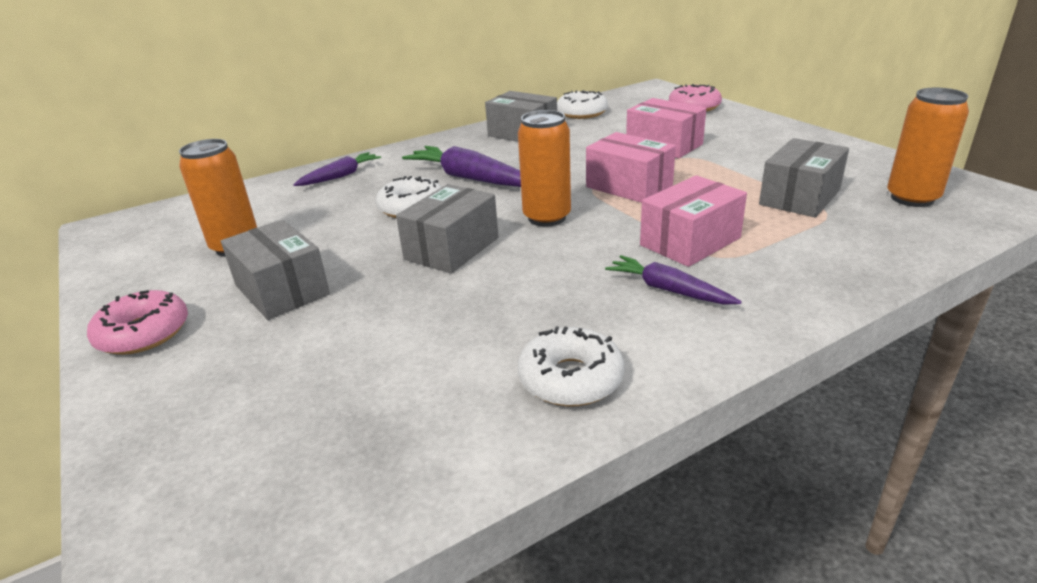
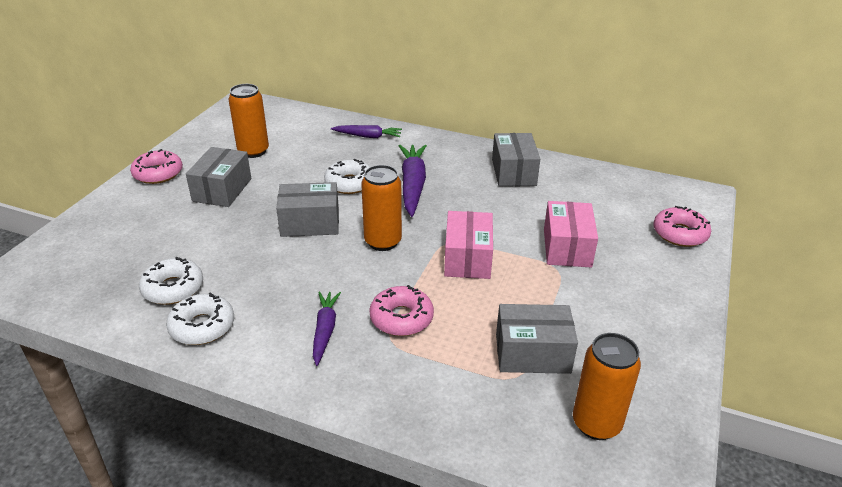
camera: 50 degrees right, 5 degrees up
white donut [557,90,608,119] -> white donut moved to [139,256,203,305]
pink box [640,175,747,267] -> pink donut [369,285,434,336]

